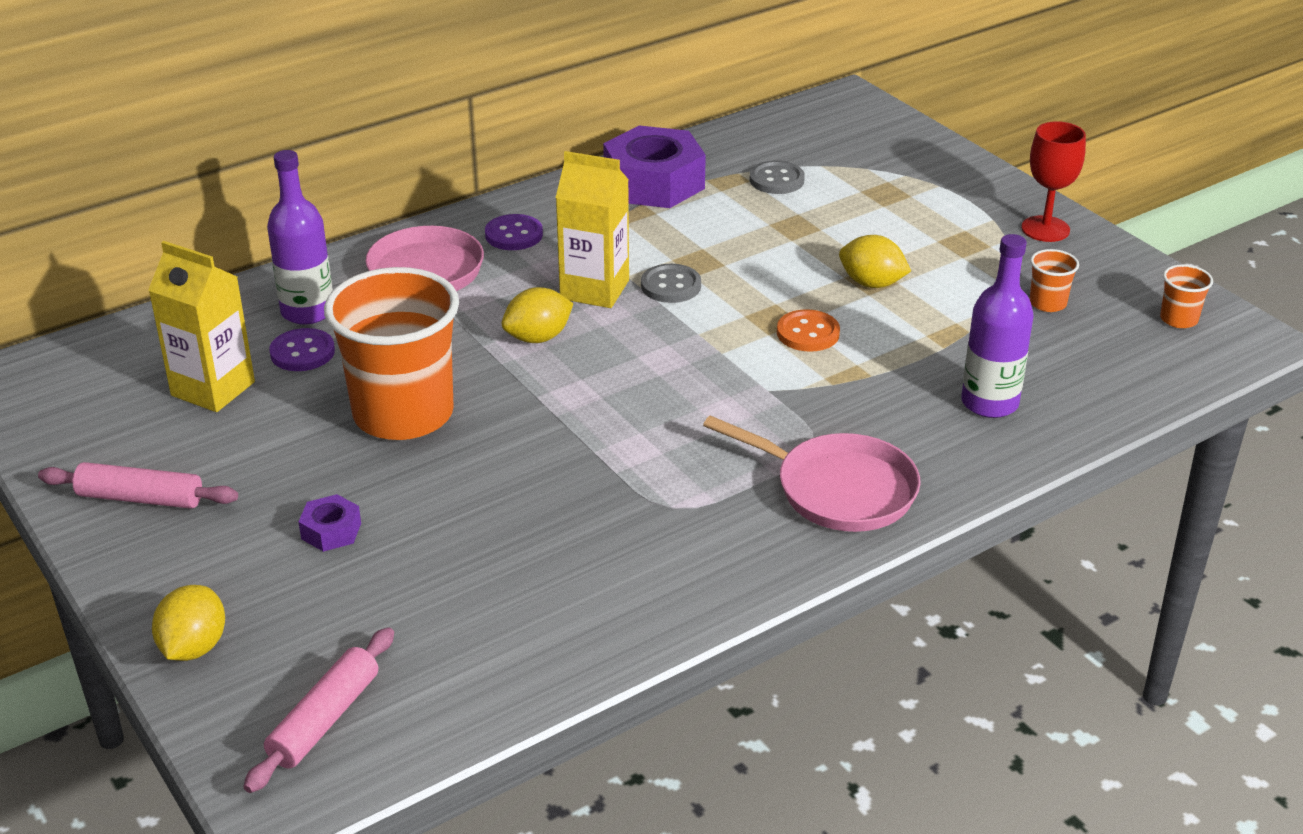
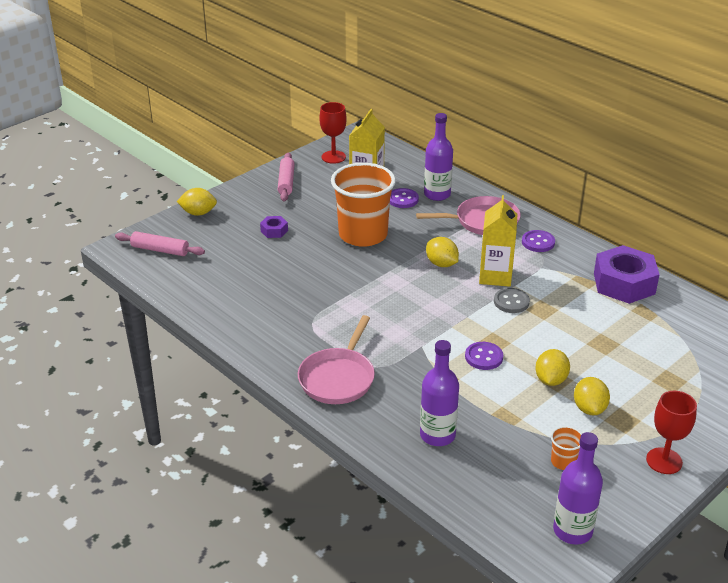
camera: 80 degrees right, 0 degrees up
grey button [750,161,805,194] -> none
orange button [777,309,840,352] -> purple button [465,342,503,370]
orange cup [1160,264,1213,328] -> purple bottle [553,432,603,545]
none -> red goblet [319,102,347,164]
none -> yellow lemon [574,377,610,415]

